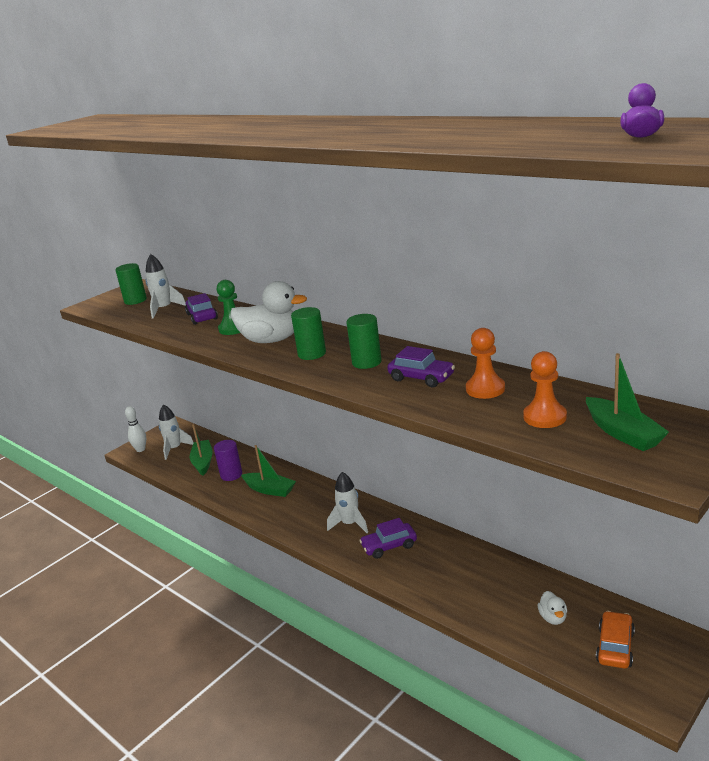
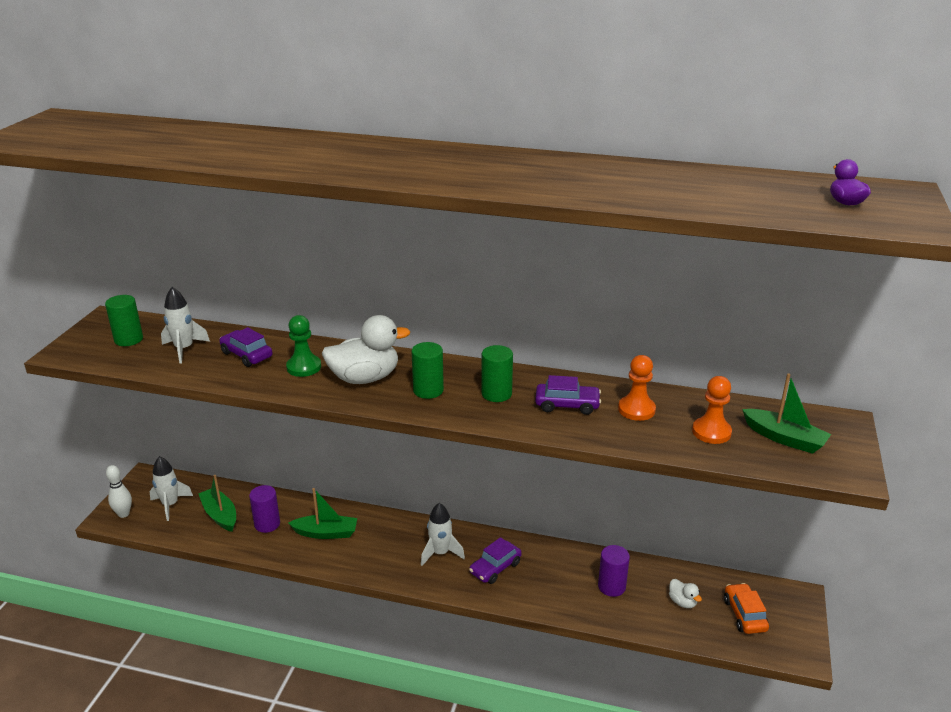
camera: 30 degrees left, 5 degrees up
none -> purple cylinder [598,545,630,597]

